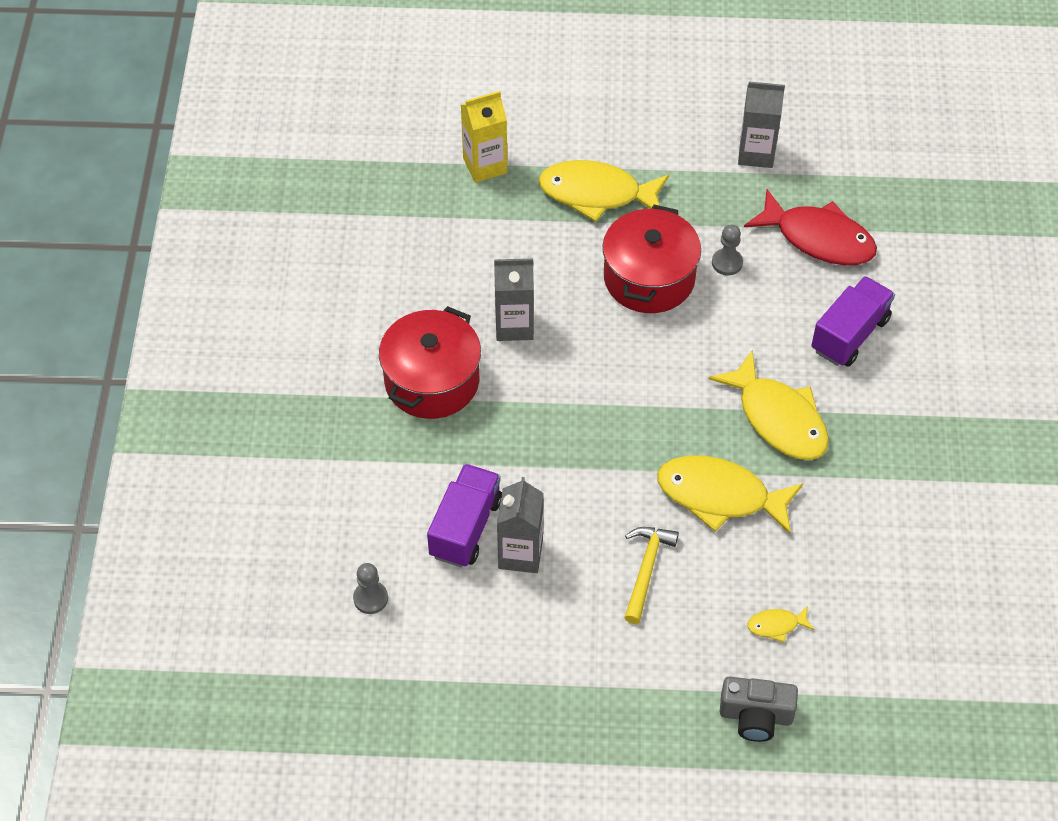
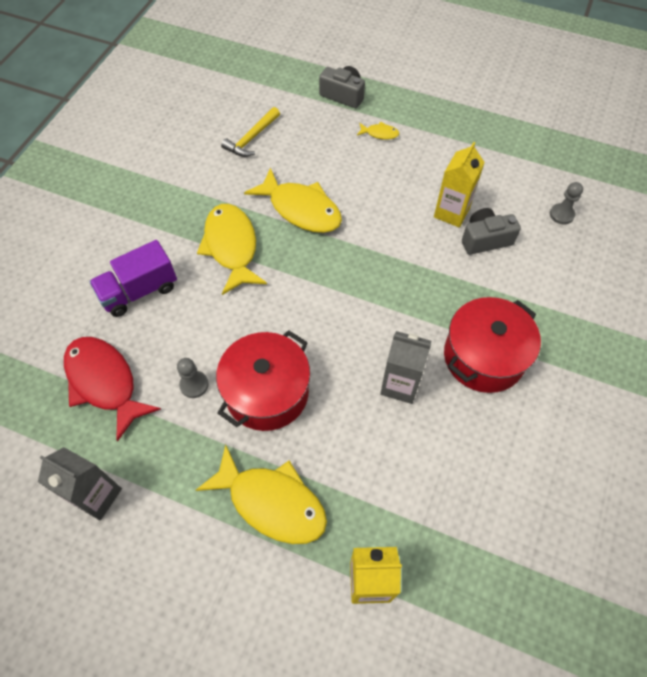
camera: 160 degrees left, 5 degrees up
purple truck [427,464,502,567] -> grey camera [462,208,521,255]
grey carton [497,477,544,573] -> yellow carton [434,142,485,227]
yellow hammer [624,527,679,624] -> yellow hammer moved to [221,107,280,157]
yellow fish [747,606,815,642] -> yellow fish moved to [357,122,399,140]

